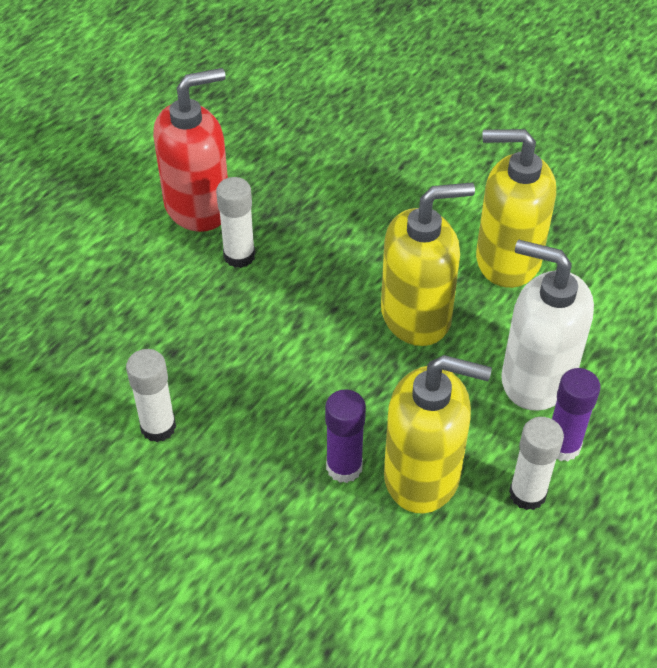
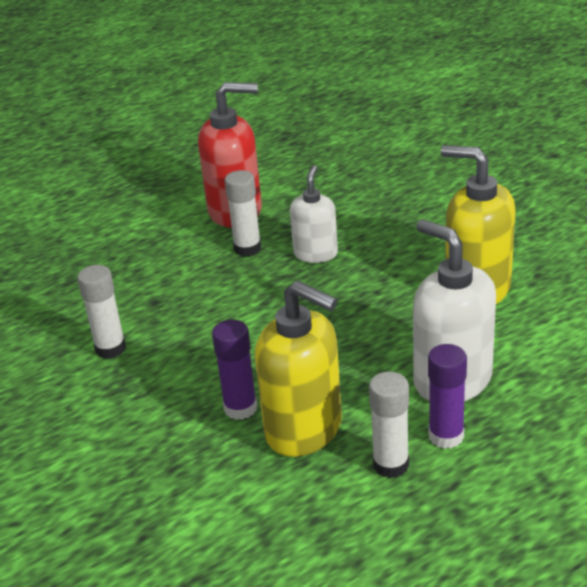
camera: 25 degrees right, 15 degrees down
yellow soap dispenser [381,183,475,346] -> none
none -> white soap dispenser [290,165,338,263]

